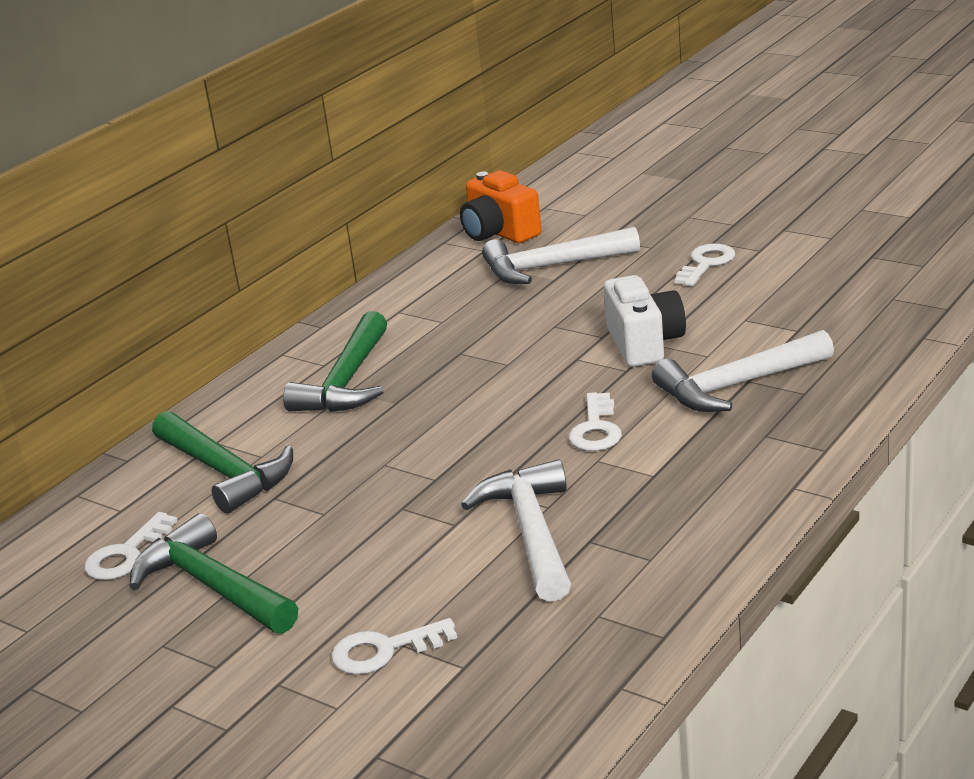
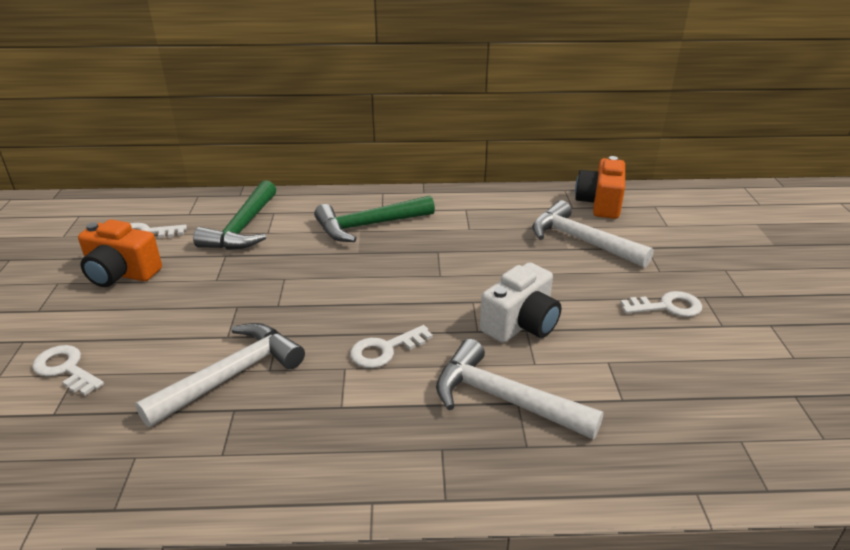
camera: 50 degrees right, 5 degrees up
green hammer [130,513,298,634] -> orange camera [78,219,162,287]

